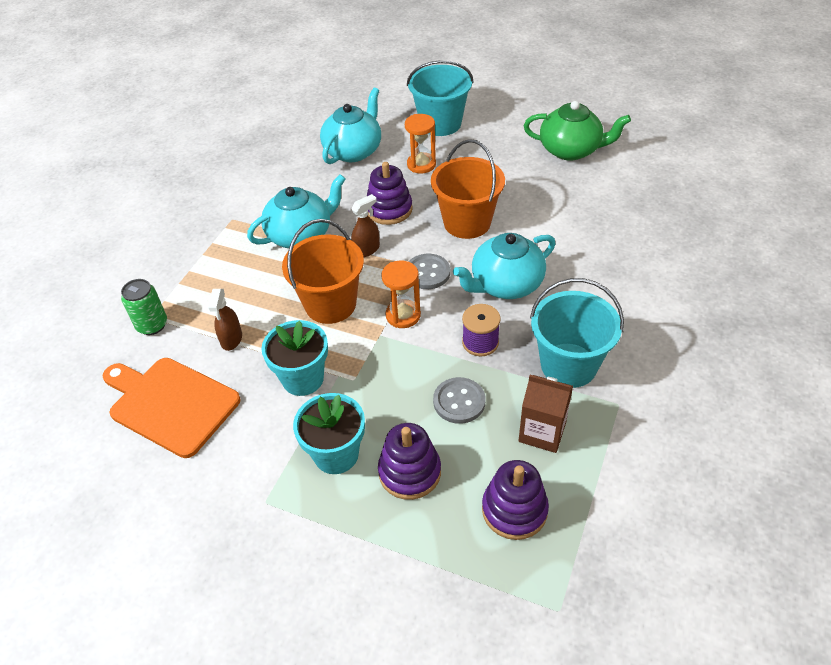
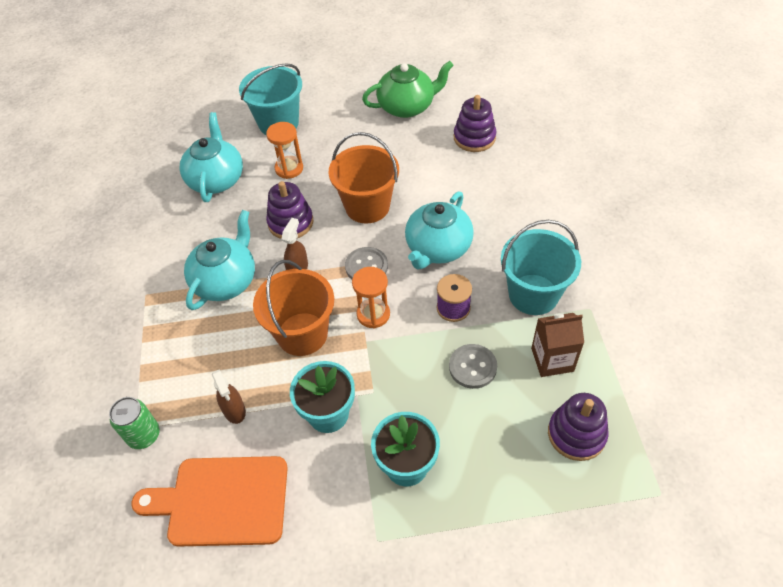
camera: 30 degrees left, 5 degrees up
purple stacking toy [378,423,441,500] -> purple stacking toy moved to [454,95,496,152]

